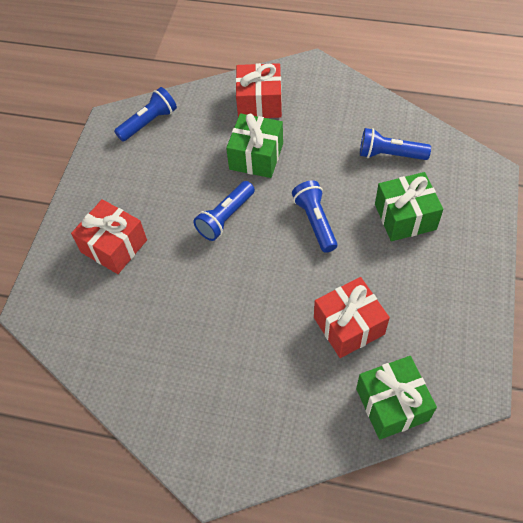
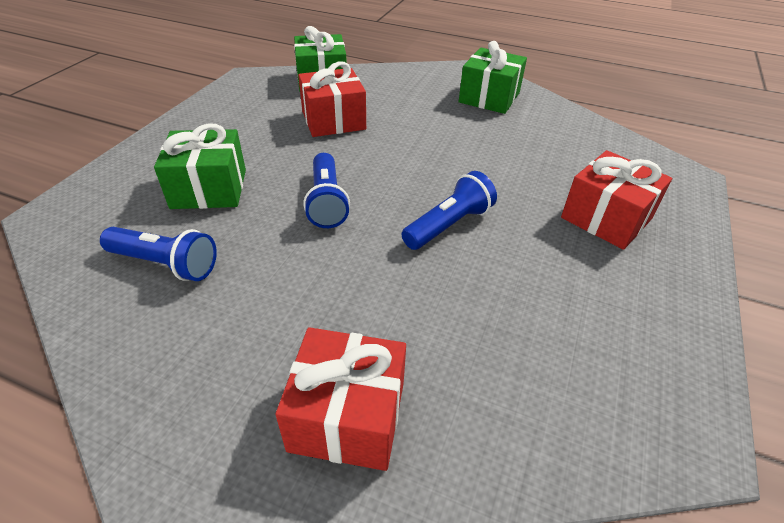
camera: 175 degrees left, 15 degrees down
blue flashlight [114,87,177,142] -> none
green gift [226,113,283,178] -> green gift moved to [459,41,527,114]

